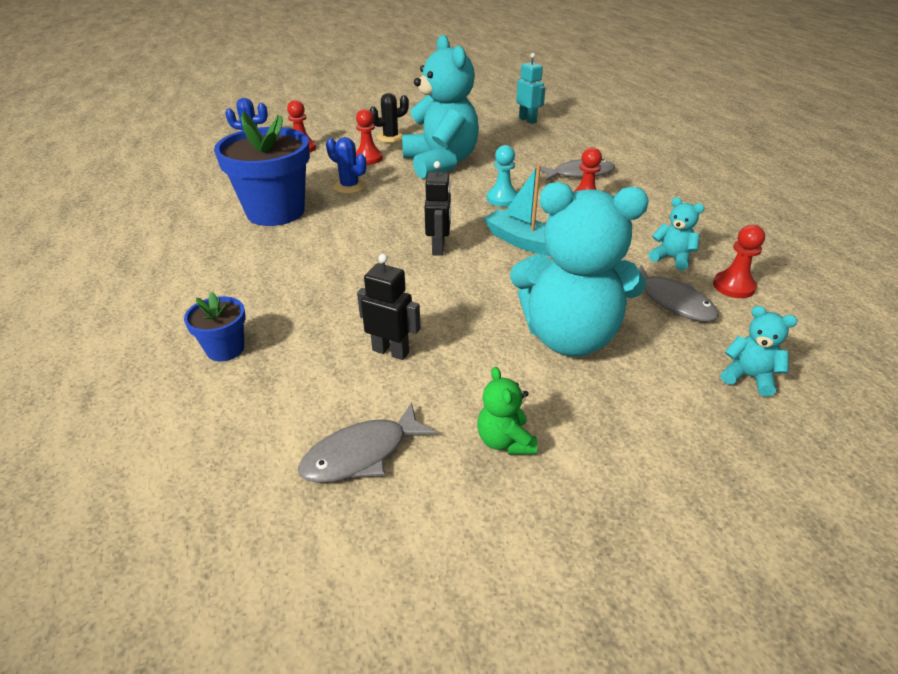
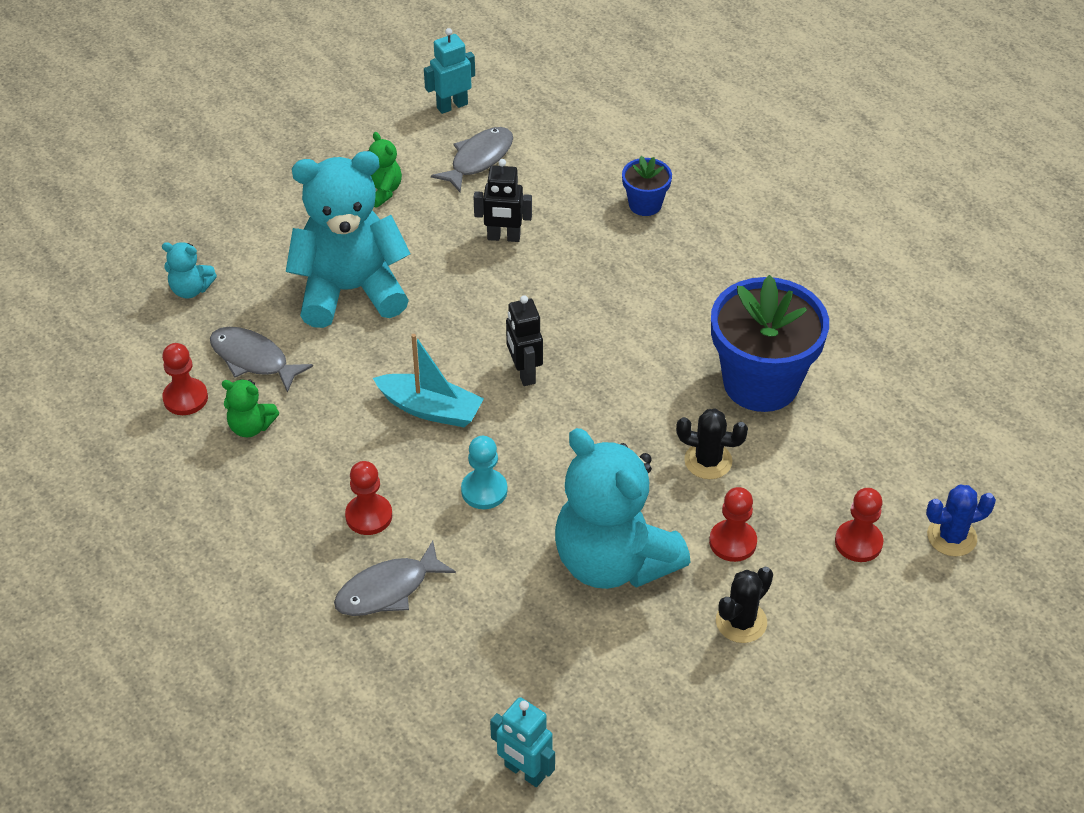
camera: 160 degrees right, 10 degrees up
blue cactus [326,137,367,194] -> black cactus [676,409,748,479]
turquoise teddy bear [649,197,704,270] -> green teddy bear [222,379,279,437]
none -> turquoise robot [424,28,475,114]

